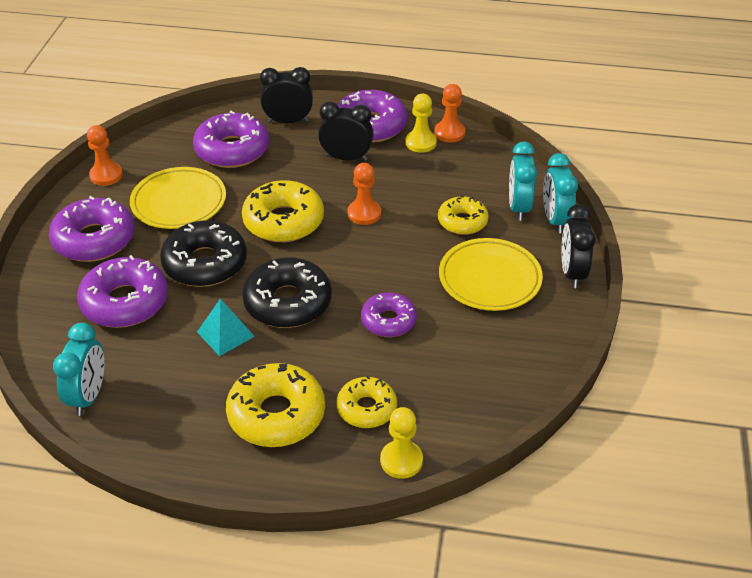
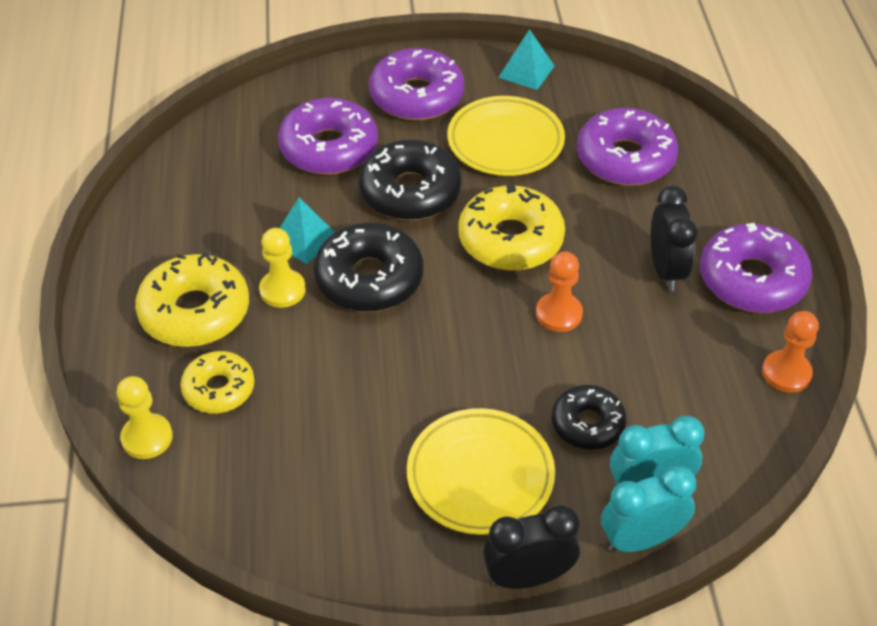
camera: 75 degrees right, 5 degrees up
turquoise clock [53,323,104,416] -> none
orange pawn [87,125,123,186] -> turquoise pyramid [498,29,554,90]
black clock [260,67,313,123] -> none
purple donut [361,292,417,337] -> none
yellow pawn [405,94,437,153] -> yellow pawn moved to [259,228,306,308]
yellow donut [438,195,489,235] -> black donut [551,385,627,450]

